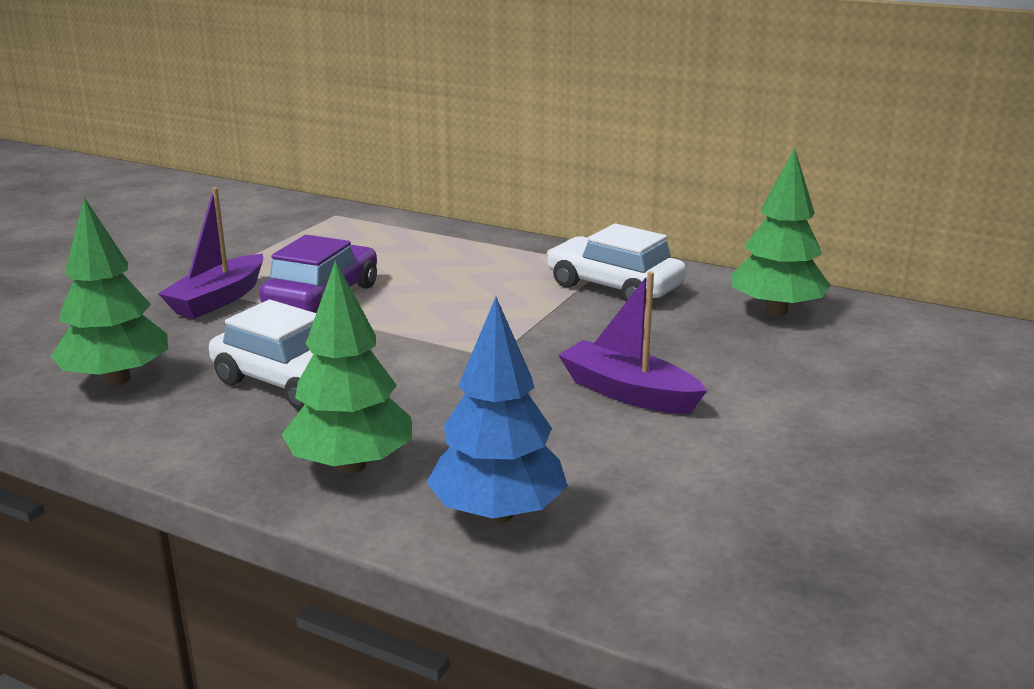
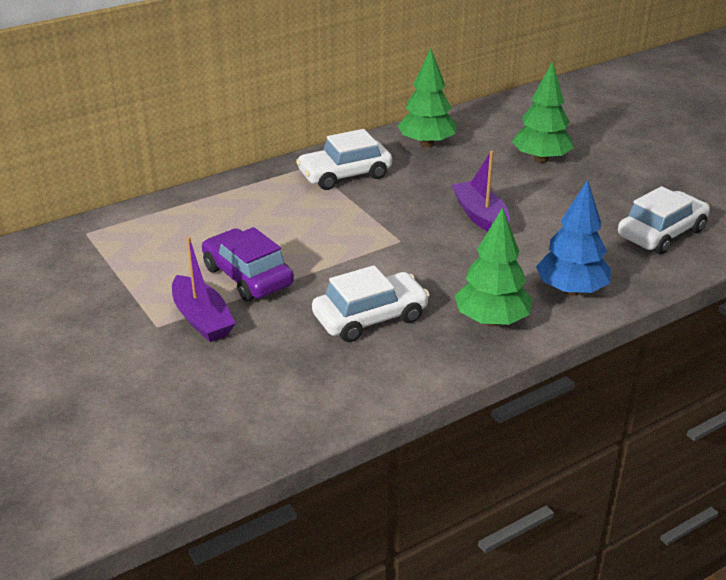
camera: 60 degrees left, 10 degrees up
green tree [51,197,168,386] -> green tree moved to [512,61,574,163]
purple boat [558,272,707,414] -> purple boat turned 90 degrees clockwise [452,151,510,232]
none -> white car [618,186,710,254]

